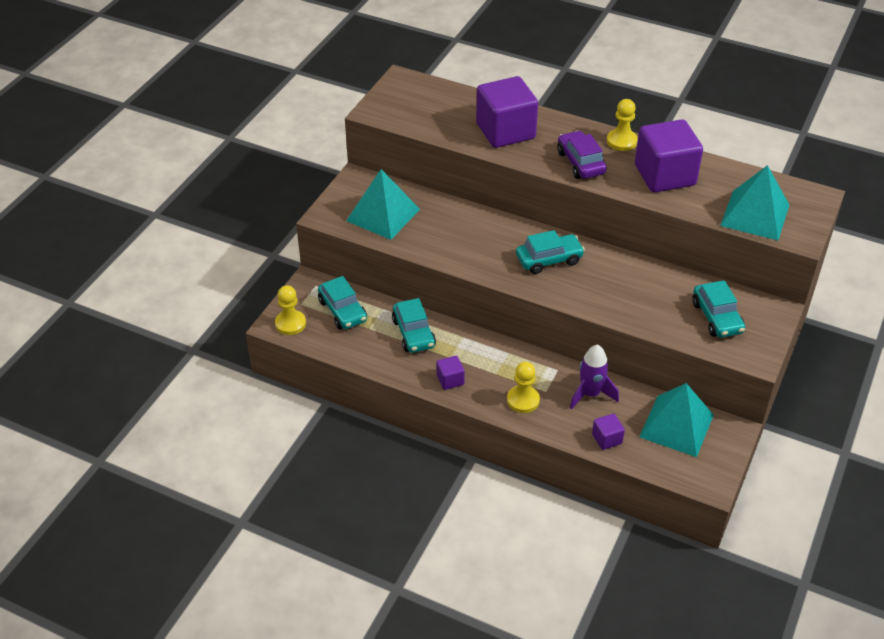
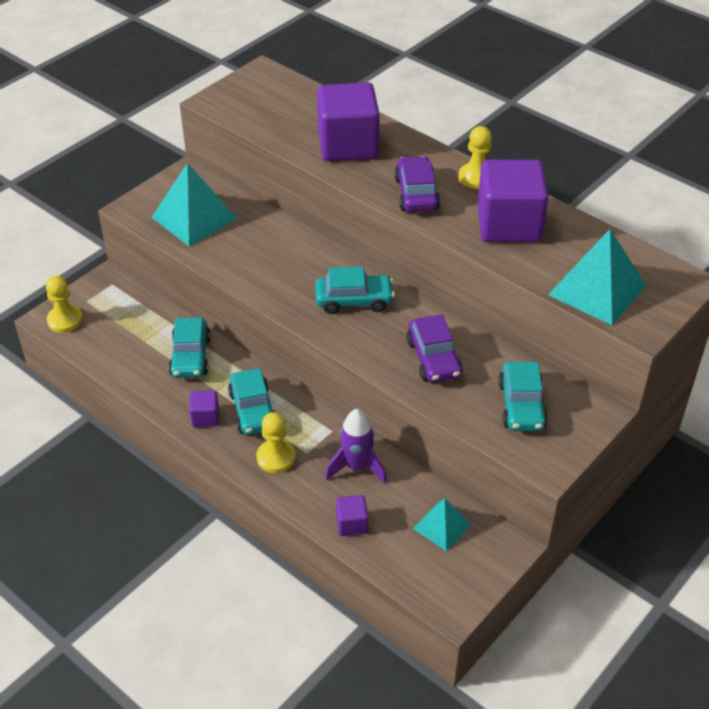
camera: 15 degrees right, 0 degrees up
turquoise car [318,276,367,329] -> turquoise car moved to [228,368,275,435]
turquoise pyramid [639,383,714,457] -> turquoise pyramid [413,498,472,551], size x0.58
none -> purple car [406,314,463,383]

